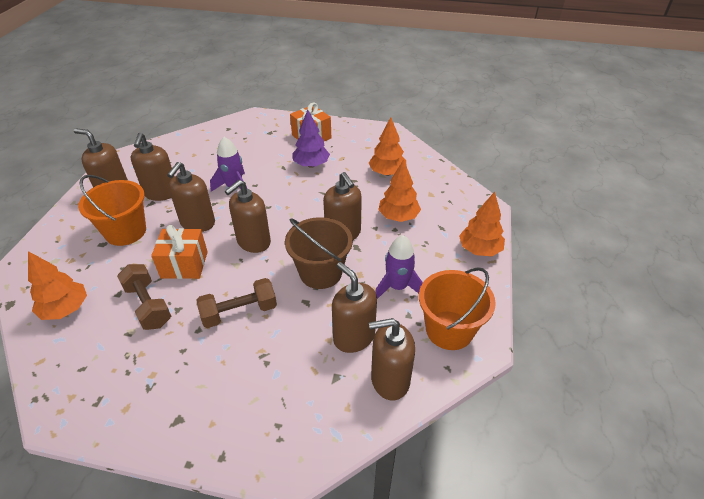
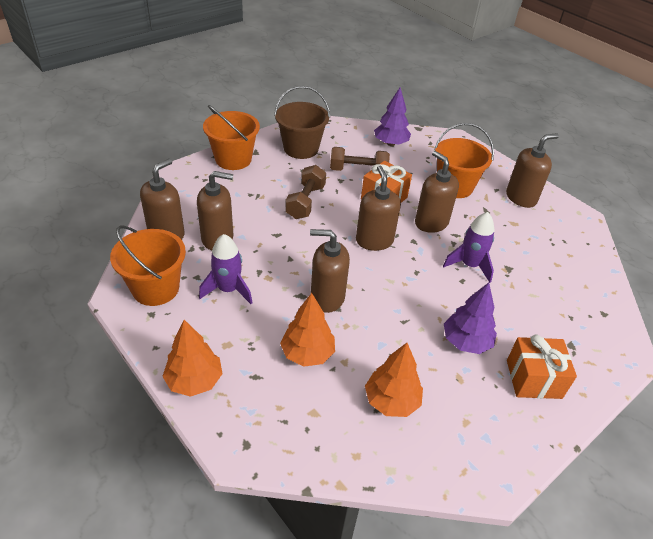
camera: 125 degrees right, 0 degrees up
orange tree [28,251,87,320] -> purple tree [374,88,411,146]
brown soap dispenser [131,133,175,201] -> none
brown bucket [285,217,353,289] -> brown bucket moved to [274,86,330,159]
none -> orange bucket [203,105,260,170]

